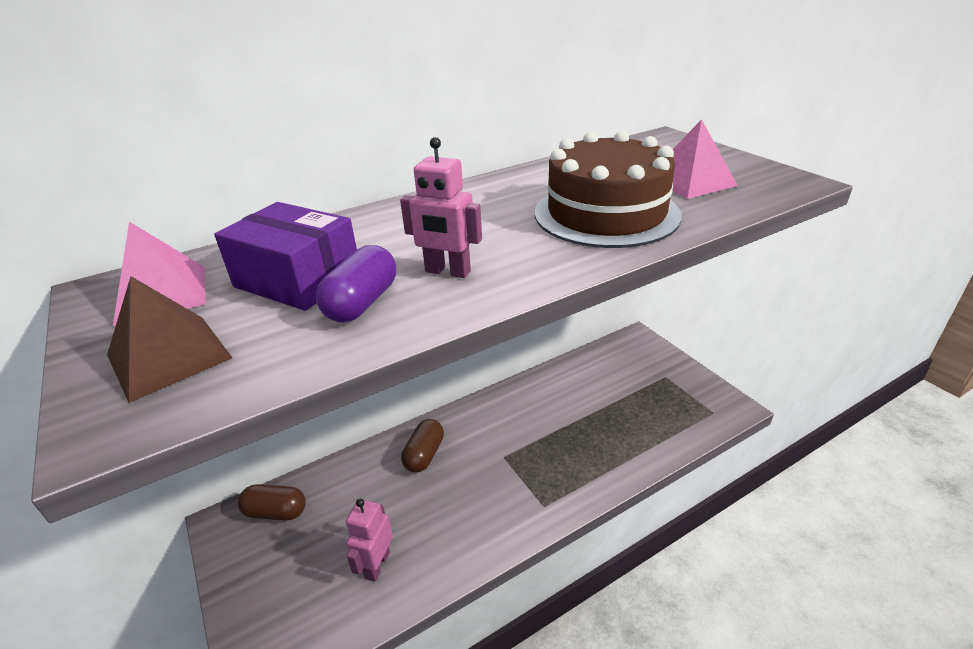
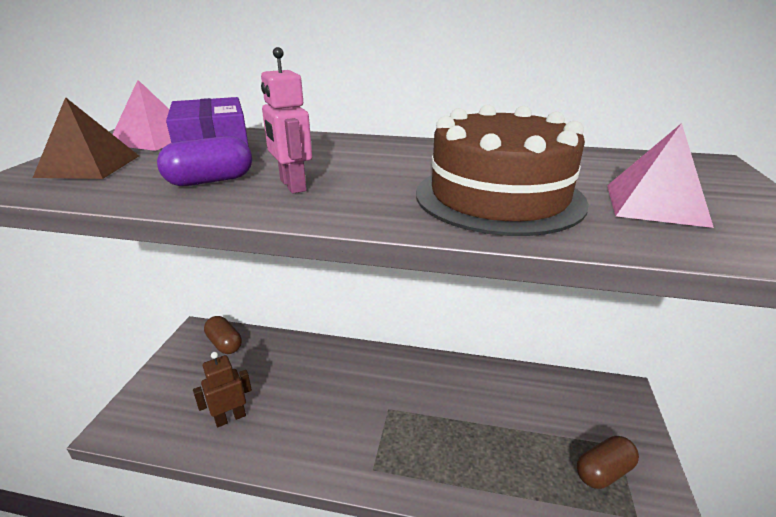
camera: 40 degrees right, 5 degrees down
pink robot [346,498,393,582] -> brown robot [193,352,252,427]
brown capsule [401,419,444,473] -> brown capsule moved to [577,436,639,489]

